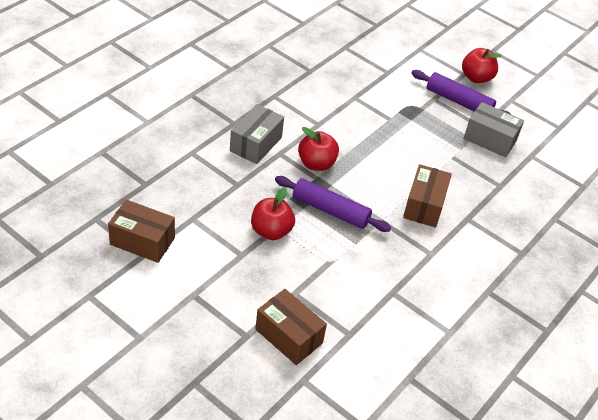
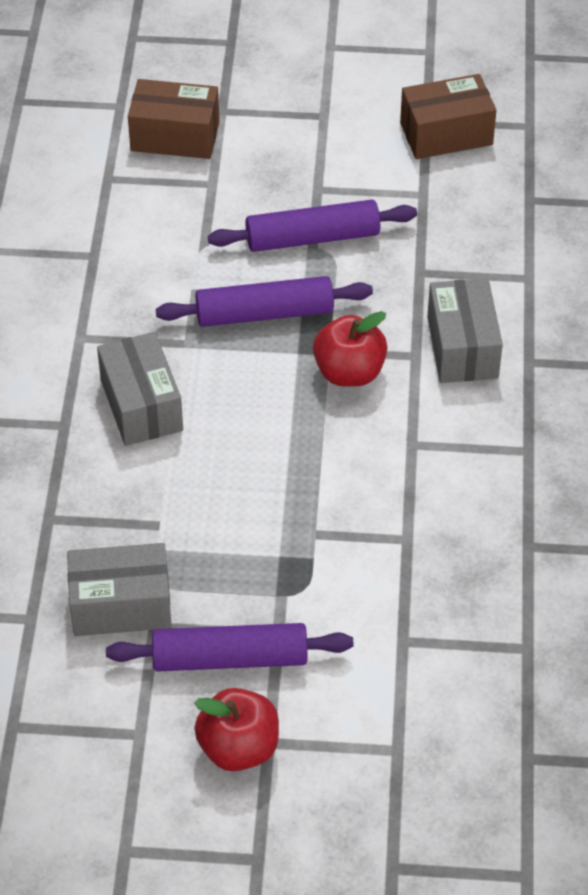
camera: 150 degrees right, 5 degrees up
red apple [251,187,295,240] -> purple rolling pin [208,200,417,252]
brown box [403,164,452,228] -> grey box [97,332,183,446]

